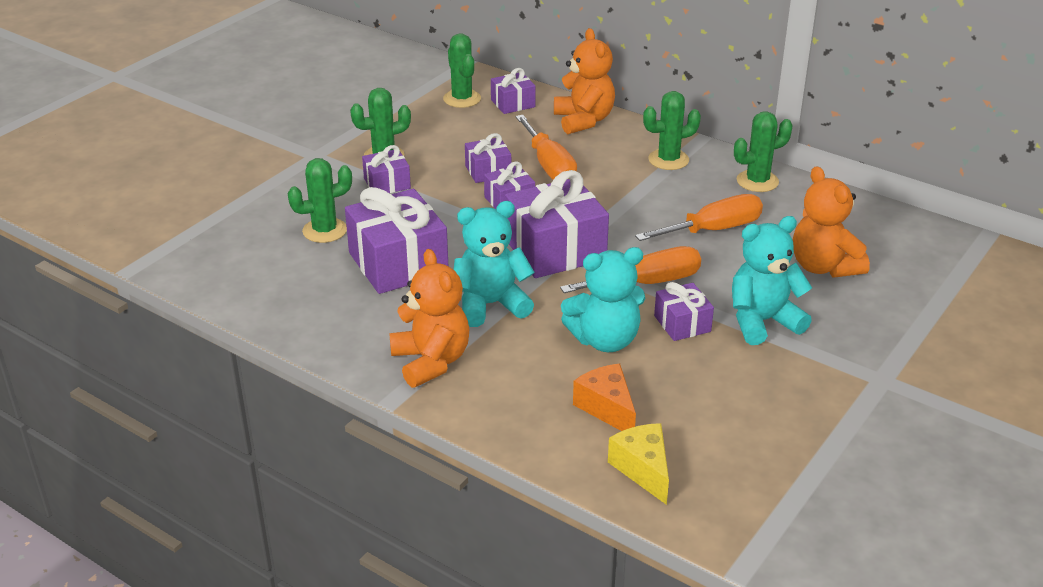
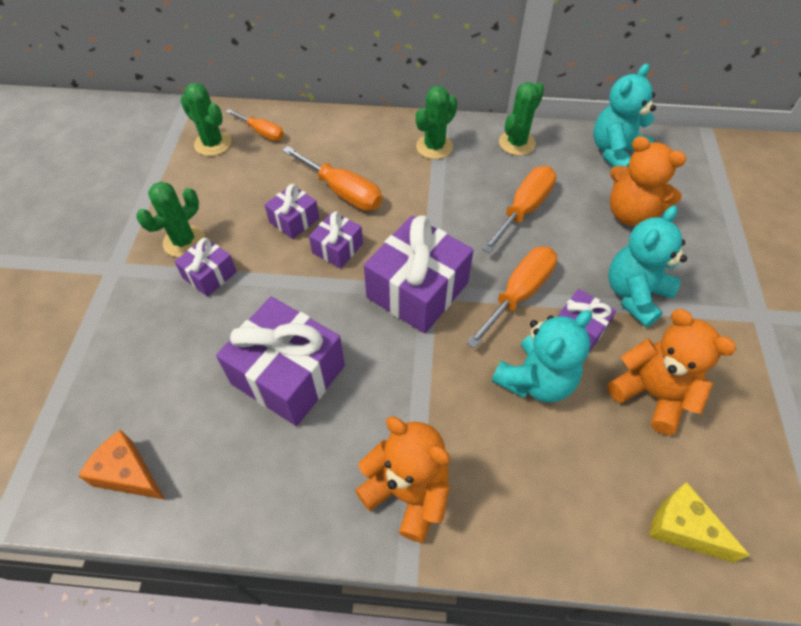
camera: 30 degrees left, 20 degrees up
green cactus [288,158,352,243] -> none
turquoise teddy bear [453,201,535,327] -> turquoise teddy bear moved to [593,64,656,167]
purple gift [491,68,536,114] -> orange screwdriver [226,109,284,141]
orange teddy bear [554,28,615,134] -> orange teddy bear moved to [607,309,736,435]
orange cheese [573,364,636,431] -> orange cheese moved to [78,430,165,500]

